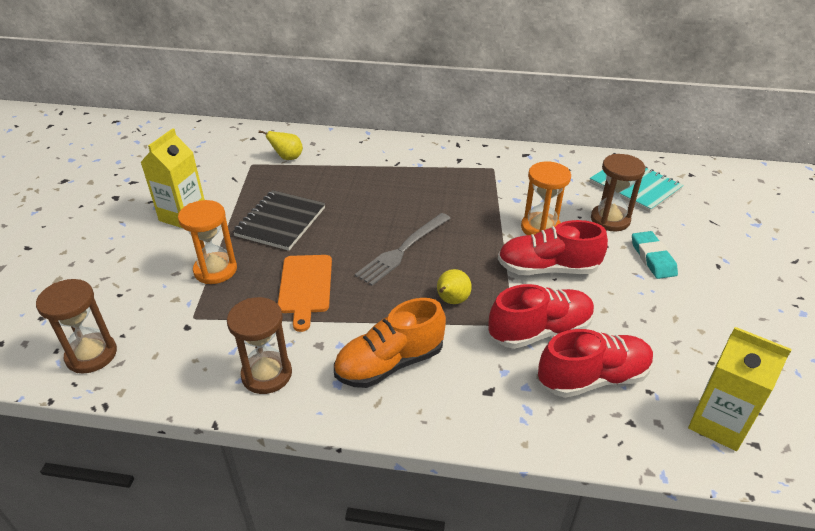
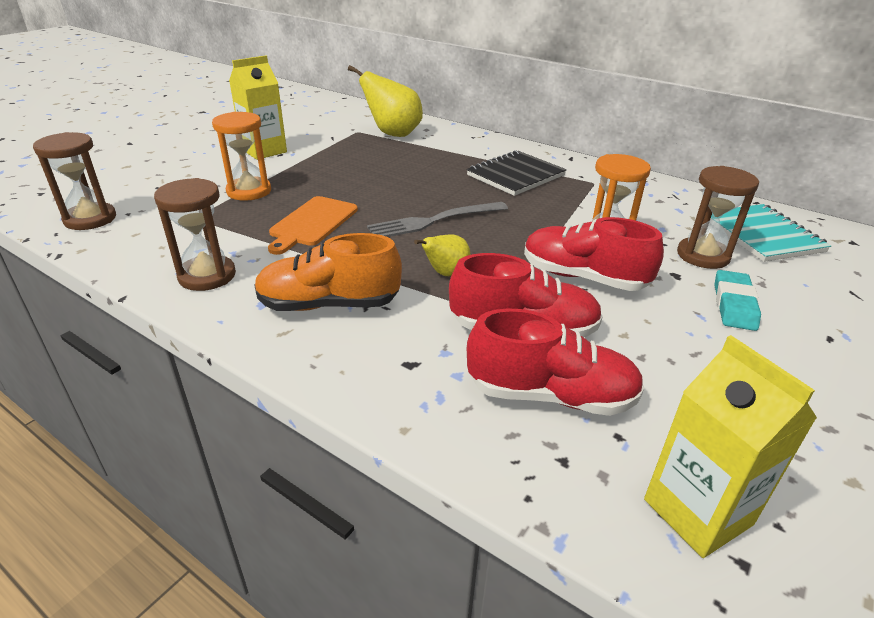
camera: 25 degrees right, 5 degrees down
black notebook [233,190,325,251] -> black notebook moved to [467,150,567,196]
yellow pear [259,130,303,160] -> yellow pear [348,65,423,137], size x1.83

